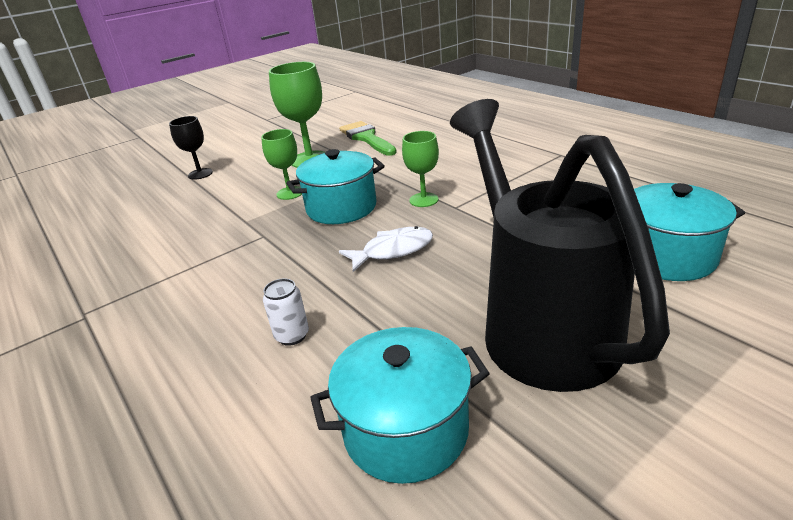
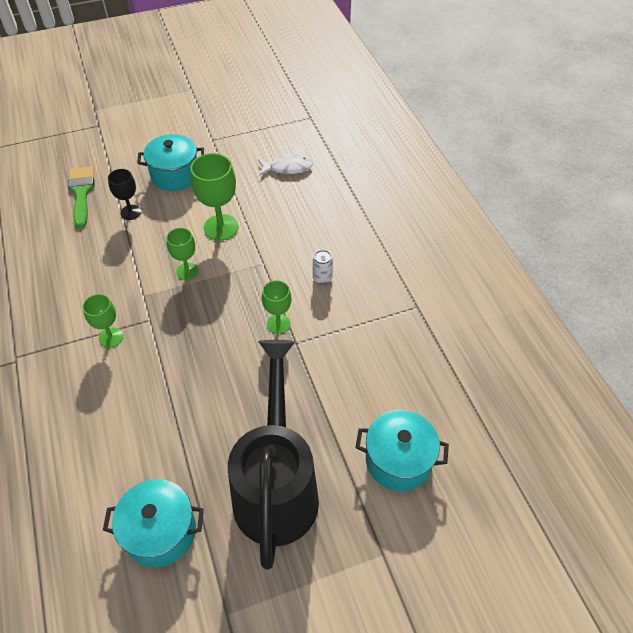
camera: 15 degrees right, 20 degrees up
white can [263,278,309,346] -> white can moved to [313,250,333,284]
turquoise pot [286,149,385,224] -> turquoise pot moved to [137,134,204,191]
green brush [339,121,397,156] -> green brush moved to [68,166,94,228]
white fish [339,226,433,272] -> white fish moved to [258,153,313,176]
none -> green goblet [83,294,123,348]

